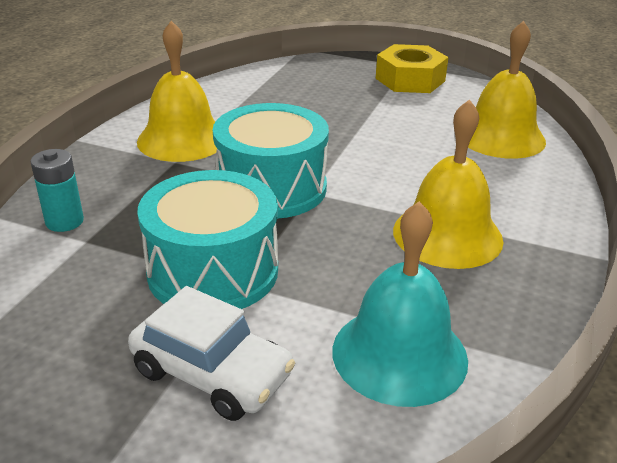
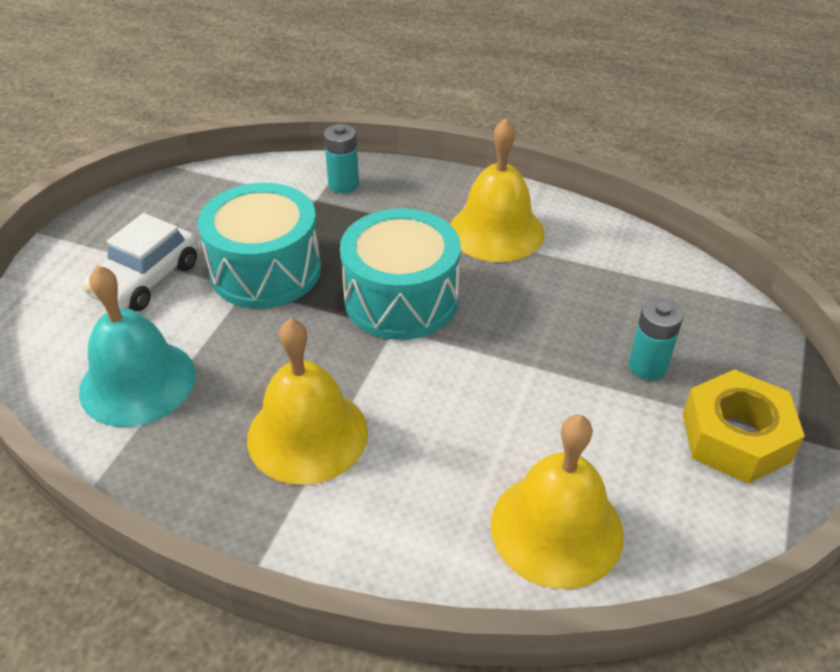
camera: 90 degrees right, 10 degrees up
none -> turquoise battery [628,298,683,380]

